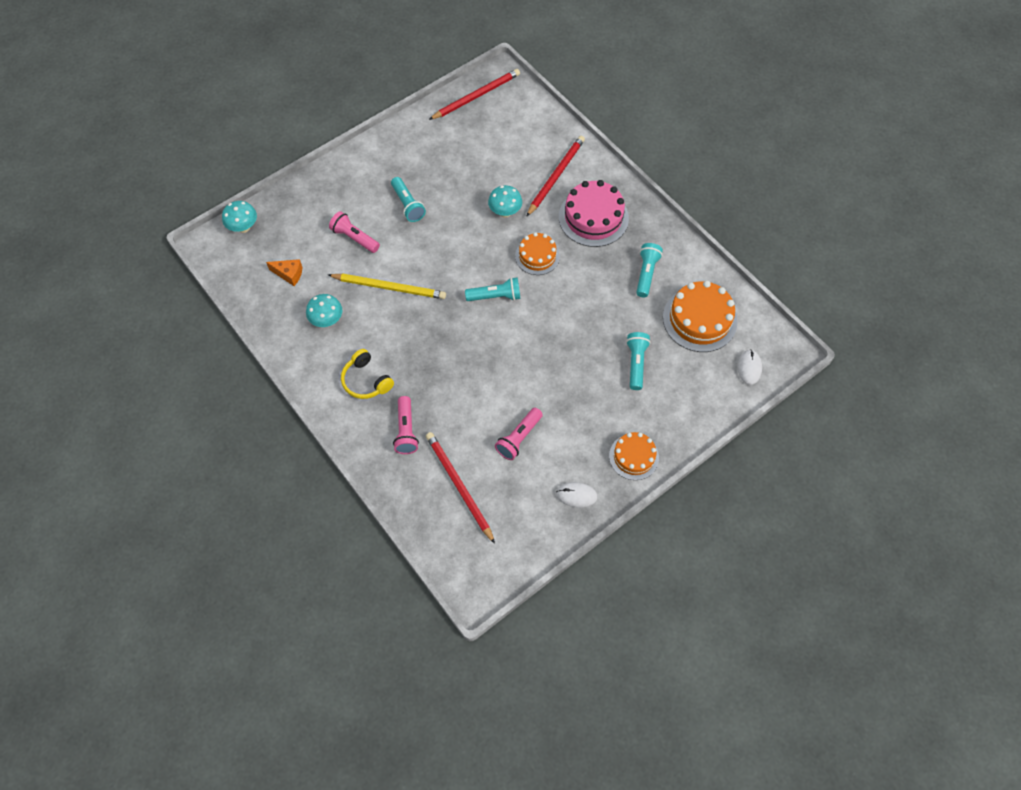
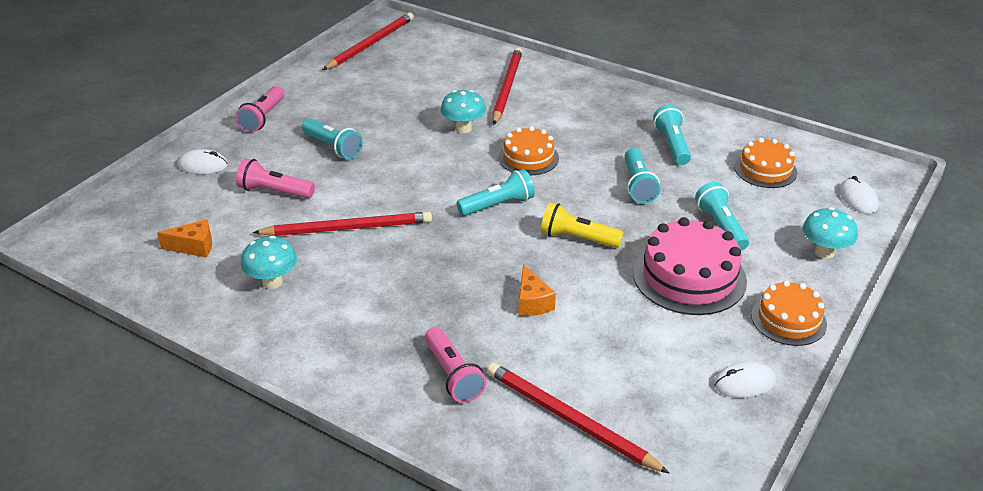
camera: 20 degrees left, 25 degrees down
turquoise mushroom [222,201,257,233] -> turquoise mushroom moved to [803,207,858,259]
yellow pencil [328,273,446,299] -> red pencil [253,212,432,236]
yellow headphones [341,349,394,399] -> none
pink flashlight [495,408,543,460] -> pink flashlight moved to [235,86,285,133]
pink cake [559,180,629,247] -> pink cake moved to [633,217,747,315]
orange cake [663,281,738,352] -> orange cake [734,138,797,188], size x0.62
none -> white mouse [178,149,228,174]
none -> orange cheese [518,264,556,316]
none -> yellow flashlight [541,202,624,248]
none -> turquoise flashlight [625,148,660,203]

